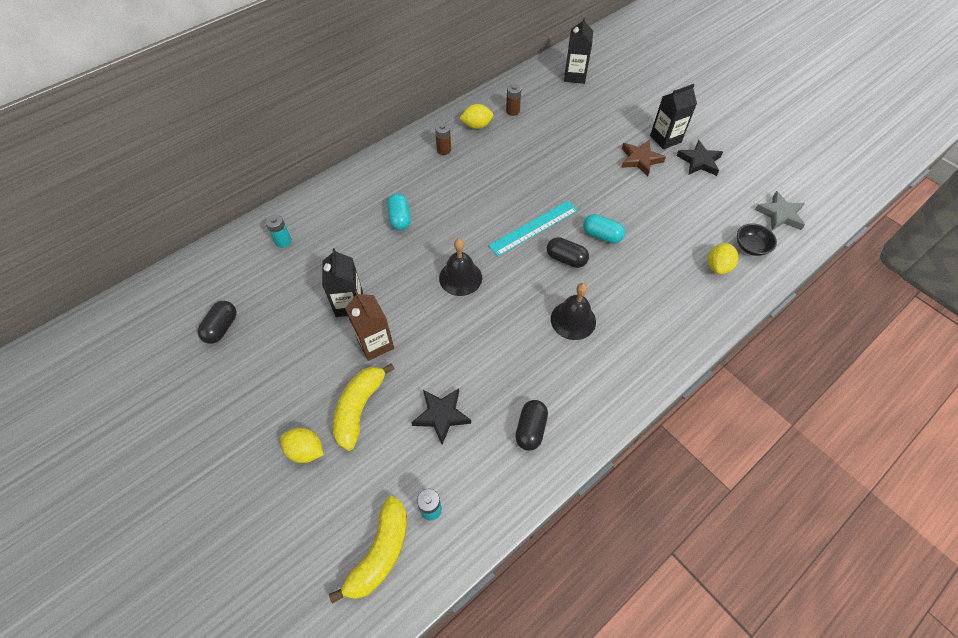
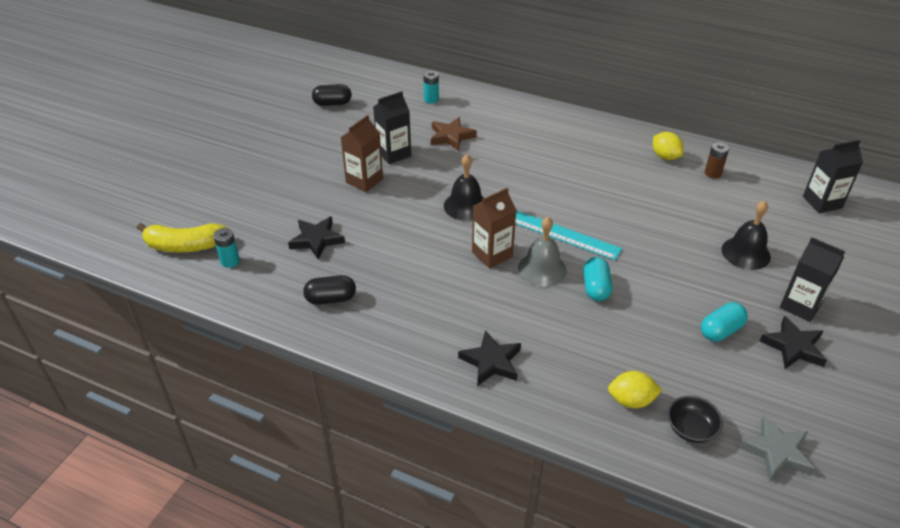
camera: 65 degrees right, 15 degrees down
yellow lemon [280,428,324,463] -> none
yellow banana [333,363,394,451] -> none
turquoise capsule [387,194,411,230] -> turquoise capsule moved to [701,302,748,341]
brown battery [435,123,451,155] -> none
black capsule [547,237,589,268] -> grey bell [518,217,567,287]
black bell [551,283,596,340] -> black bell moved to [721,200,771,270]
brown star [621,140,666,176] -> brown star moved to [431,117,477,151]
none -> black star [458,330,521,386]
none -> brown carton [472,188,517,269]

